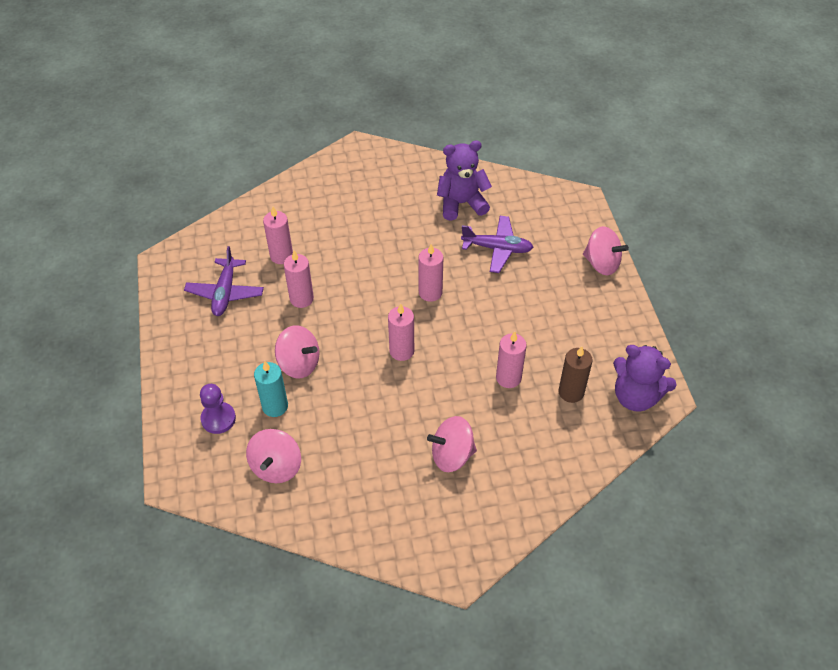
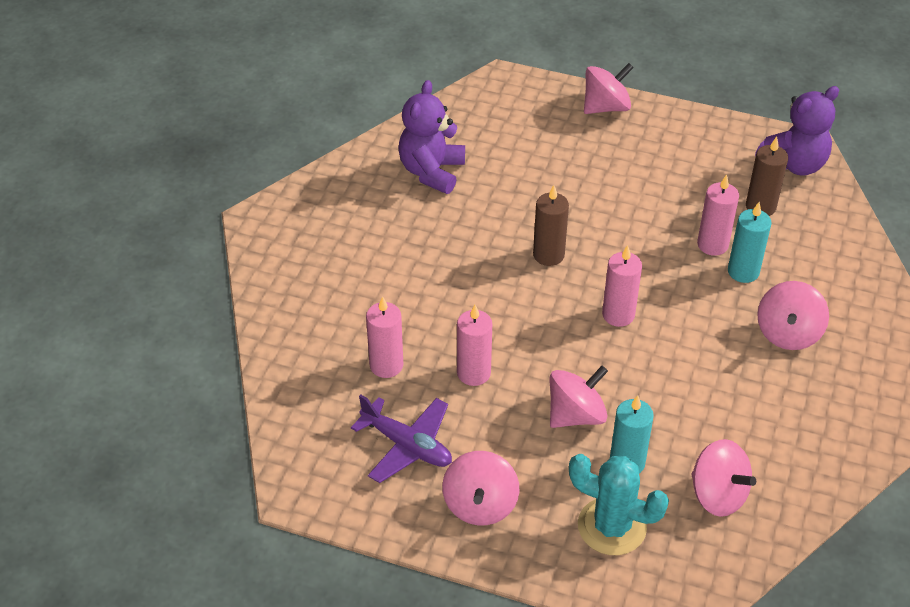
camera: 60 degrees left, 5 degrees down
purple pawn [200,384,236,434] -> turquoise cactus [569,454,669,555]
pink candle [418,244,443,302] -> brown candle [533,185,569,266]
purple plane [461,216,533,273] -> none
none -> pink spinning top [442,451,519,525]
none -> turquoise candle [728,202,772,283]

